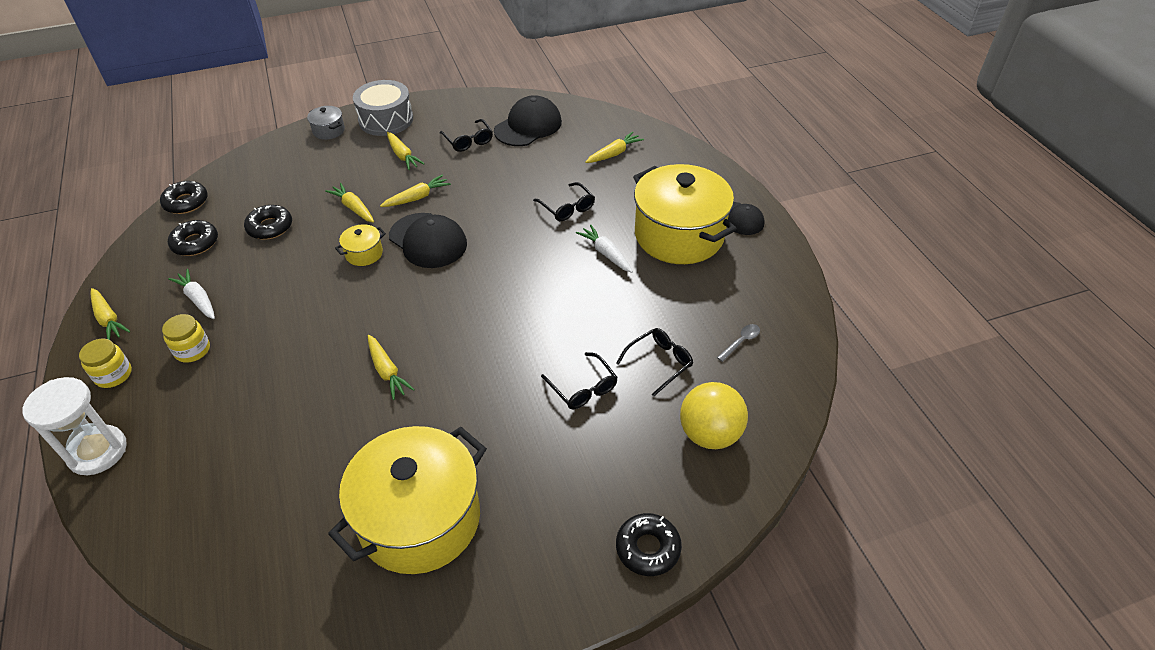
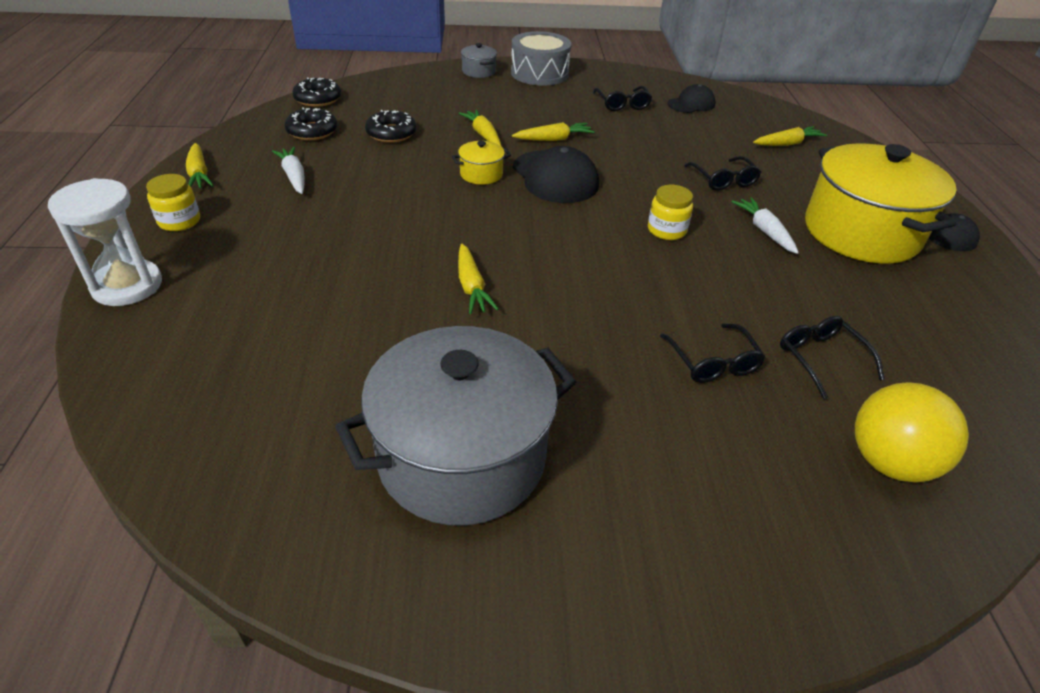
camera: 15 degrees right, 5 degrees down
yellow jar [162,314,210,363] -> yellow jar moved to [648,185,693,240]
yellow pot [328,426,487,574] -> grey pot [335,326,576,526]
yellow carrot [387,132,425,170] -> none
black cap [494,95,562,146] -> black cap [668,84,715,113], size x0.61
black glasses [616,328,693,397] -> black glasses turned 90 degrees counterclockwise [780,316,885,399]
black donut [616,513,682,576] -> none
grey spoon [717,324,760,362] -> none

